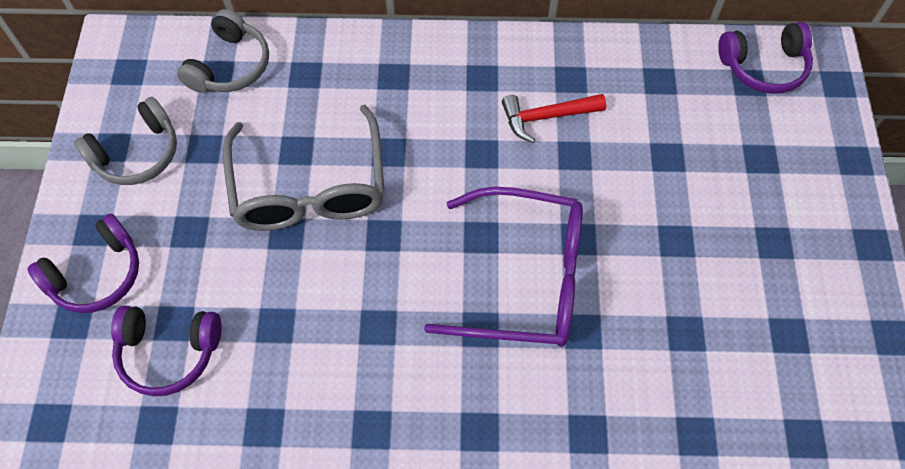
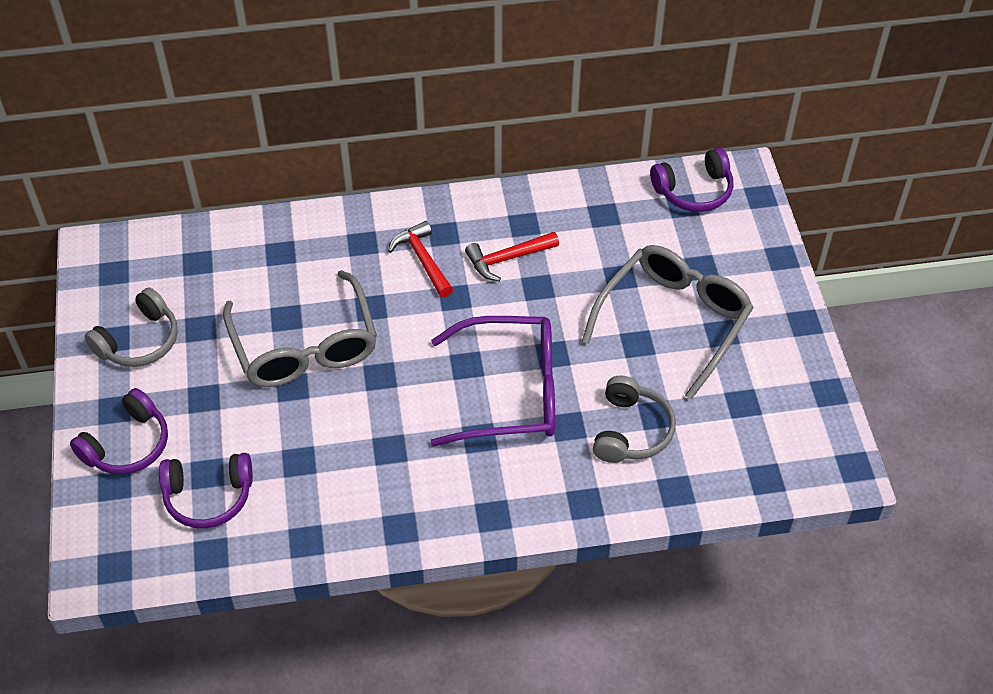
camera: 10 degrees left, 10 degrees down
grey headphones [177,9,269,93] -> grey headphones moved to [593,375,676,463]
none -> red hammer [388,221,453,298]
none -> grey glasses [582,245,754,400]

